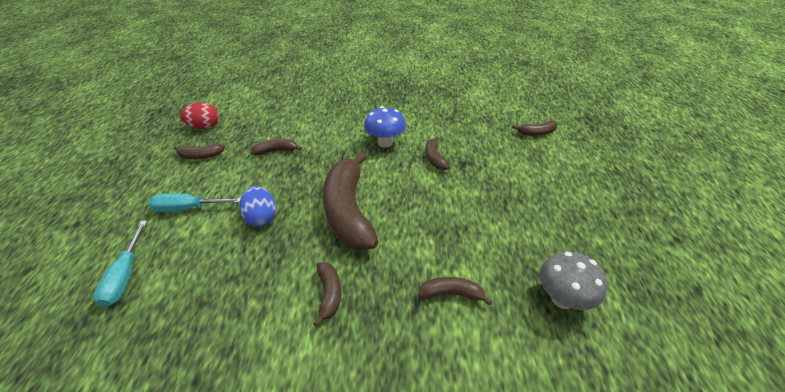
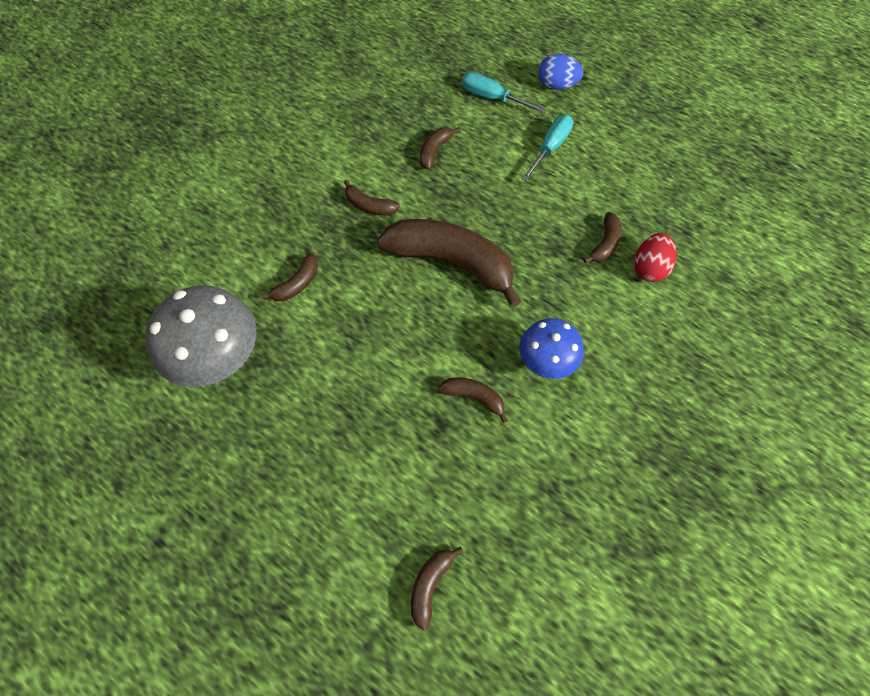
camera: 125 degrees right, 20 degrees up
brown banana [174,144,225,159] -> brown banana moved to [420,127,460,170]
red egg [180,103,219,129] -> red egg moved to [634,233,677,282]
blue egg [239,186,276,226] -> blue egg moved to [538,53,583,89]
grey mushroom [539,252,607,310] -> grey mushroom [145,285,256,387], size x1.62

